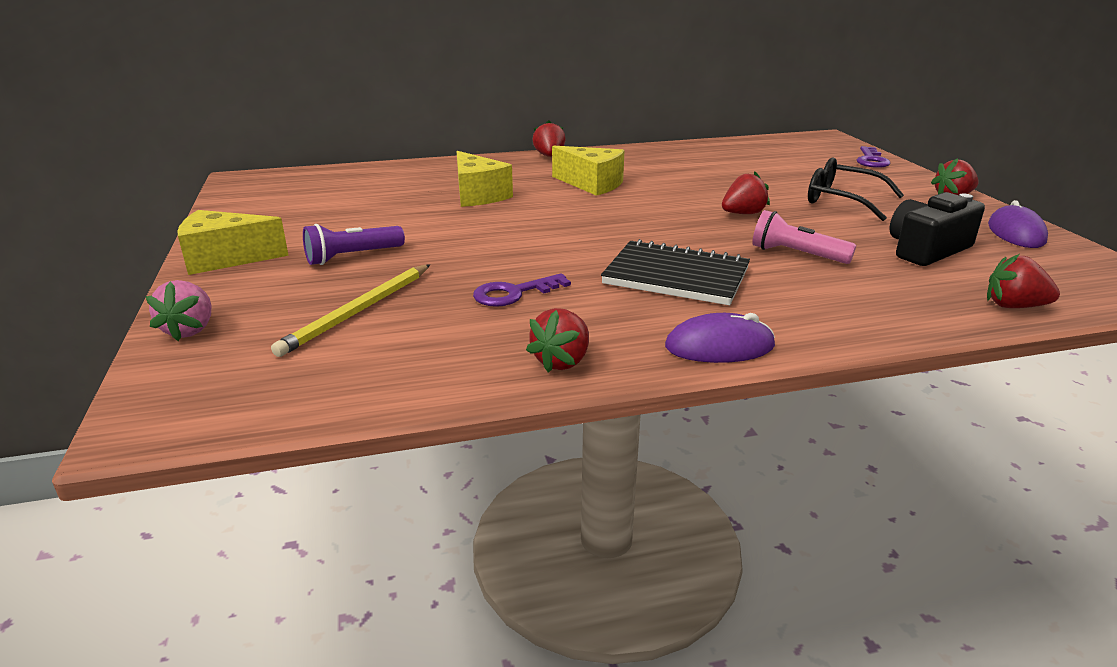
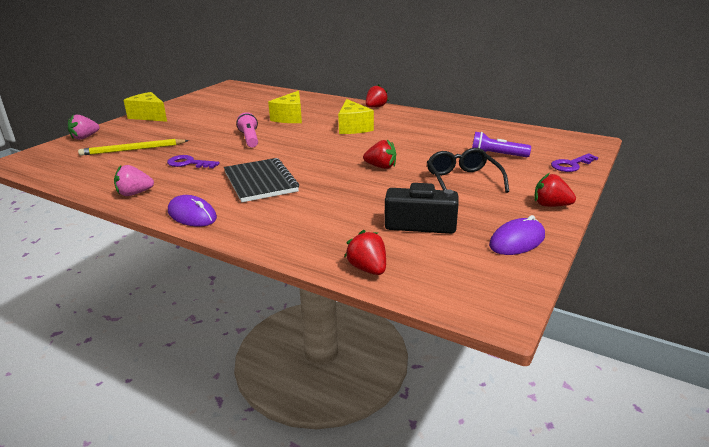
camera: 45 degrees right, 0 degrees up
purple flashlight [303,224,405,265] -> purple flashlight moved to [472,132,531,157]
red strawberry [526,308,589,373] -> pink strawberry [114,165,154,196]
pink flashlight [752,210,856,264] -> pink flashlight moved to [236,112,258,147]

